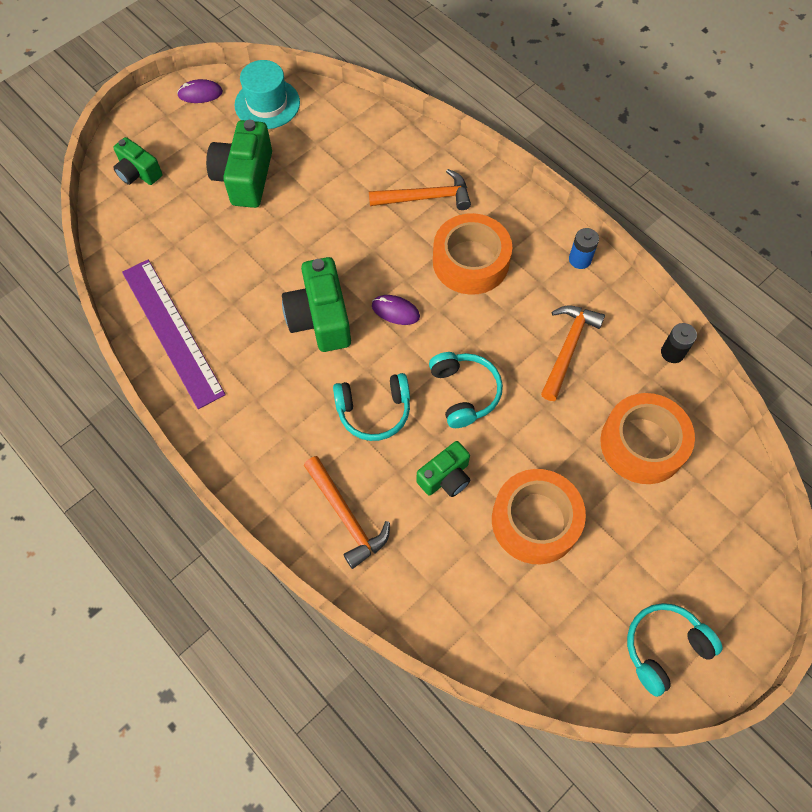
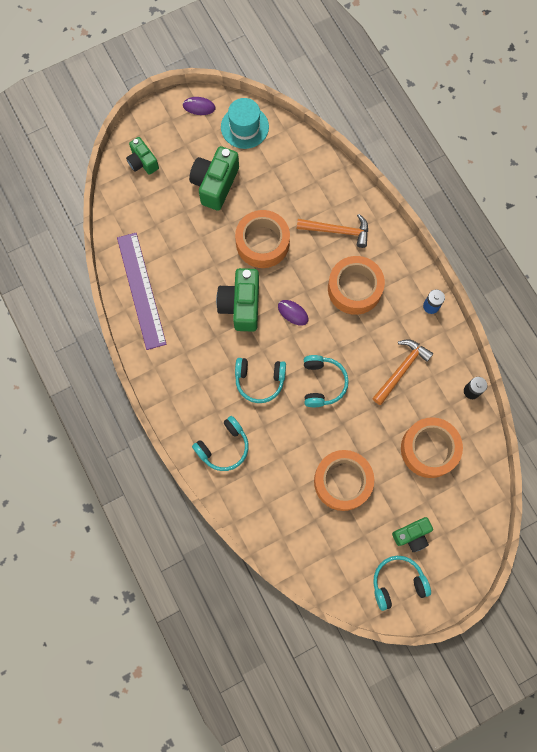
camera: 15 degrees right, 10 degrees up
orange hammer [304,456,390,569] -> turquoise headphones [192,416,249,471]
green camera [416,441,470,497] -> green camera moved to [392,517,433,552]
none -> orange tape [235,210,290,268]

